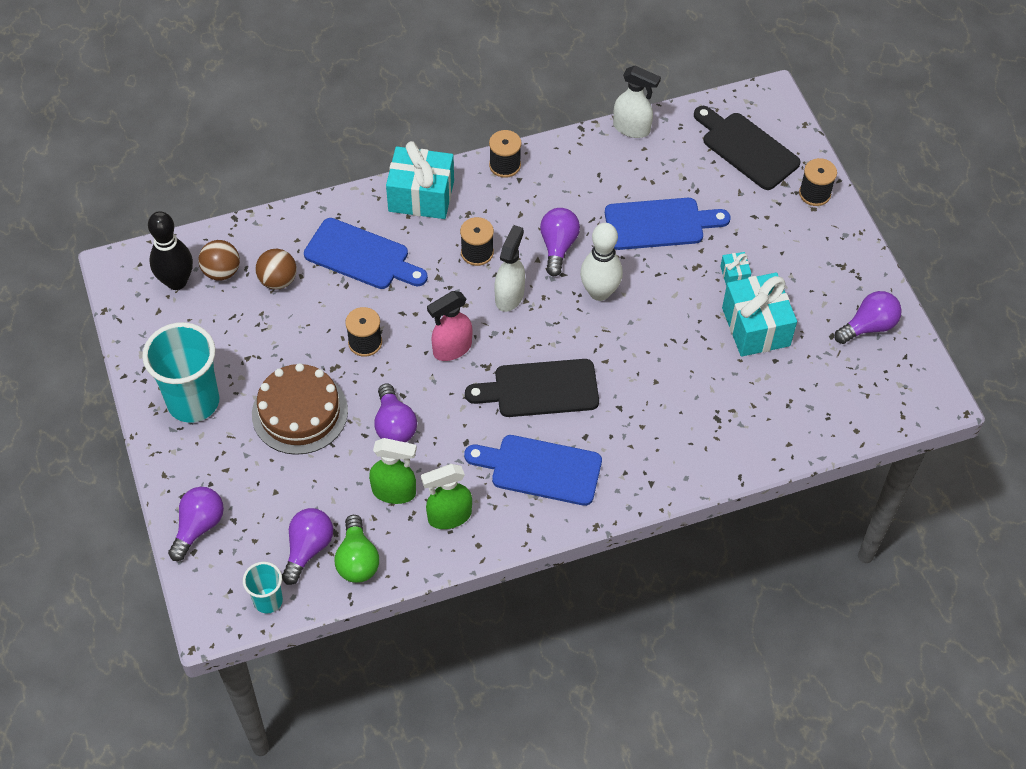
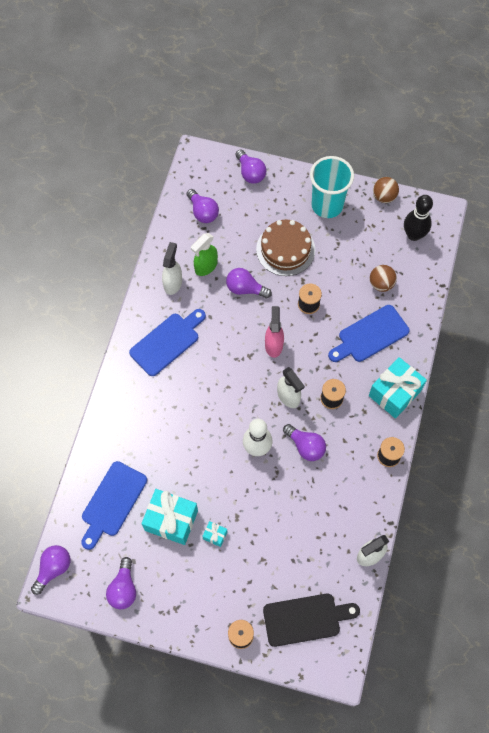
camera: 125 degrees right, 10 degrees up
brown ball [198,240,240,281] -> brown ball moved to [373,177,399,203]
turquoise cup [243,562,283,613] -> none
green light bulb [334,515,379,583] -> none
green spray bottle [421,464,472,529] -> white spray bottle [162,242,182,295]
black cutting board [465,359,599,417] -> none
blue cutting board [605,198,730,250] -> blue cutting board moved to [81,461,147,550]
none -> purple light bulb [31,545,71,595]

